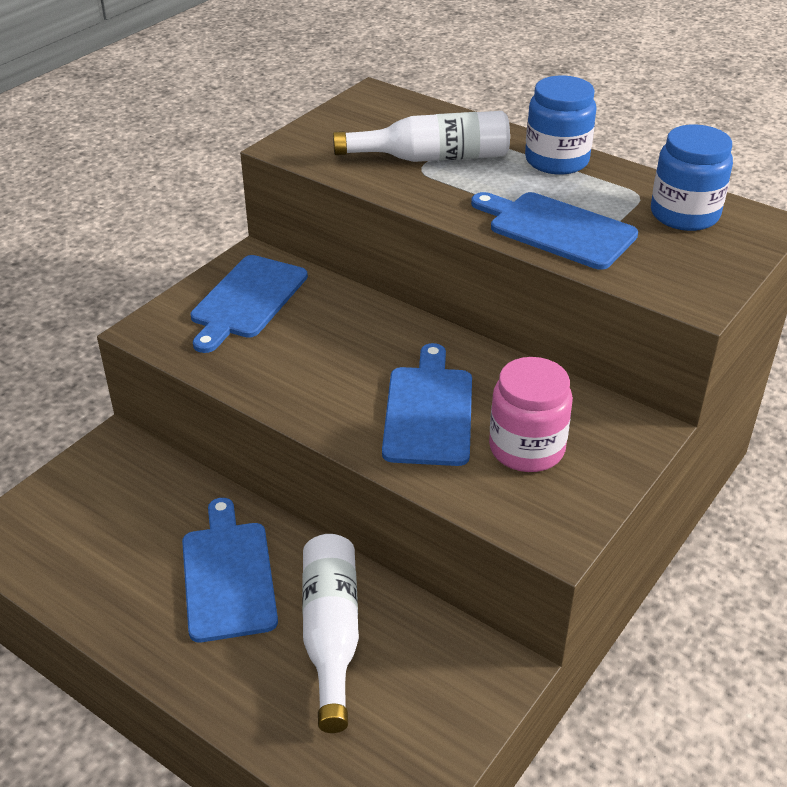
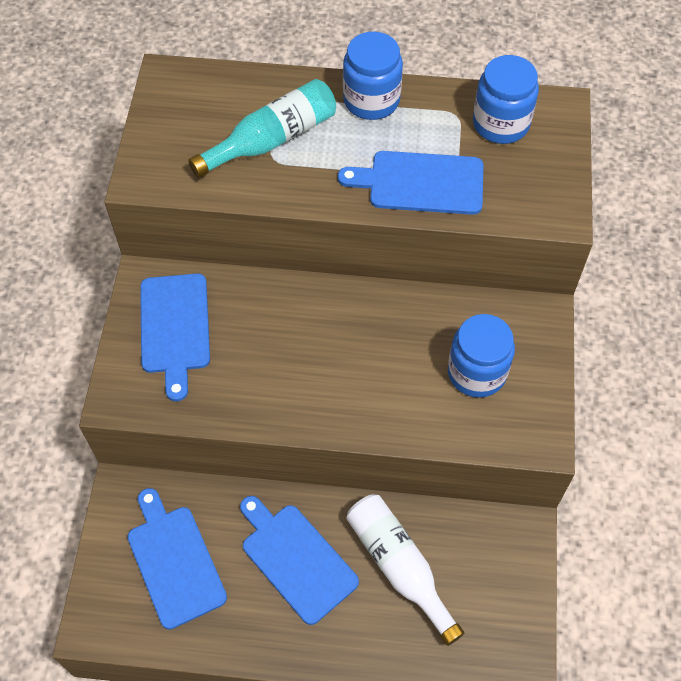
camera: 30 degrees left, 20 degrees up
white bottle [333,111,510,162] -> turquoise bottle [188,79,336,178]
blue cutting board [382,343,472,466] -> blue cutting board moved to [127,488,227,630]
pink jar [489,357,573,472] -> blue jar [448,314,515,398]

